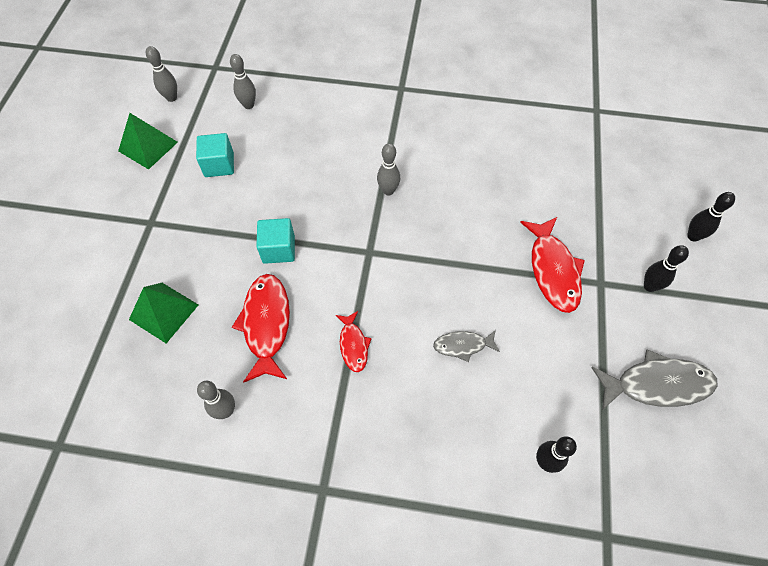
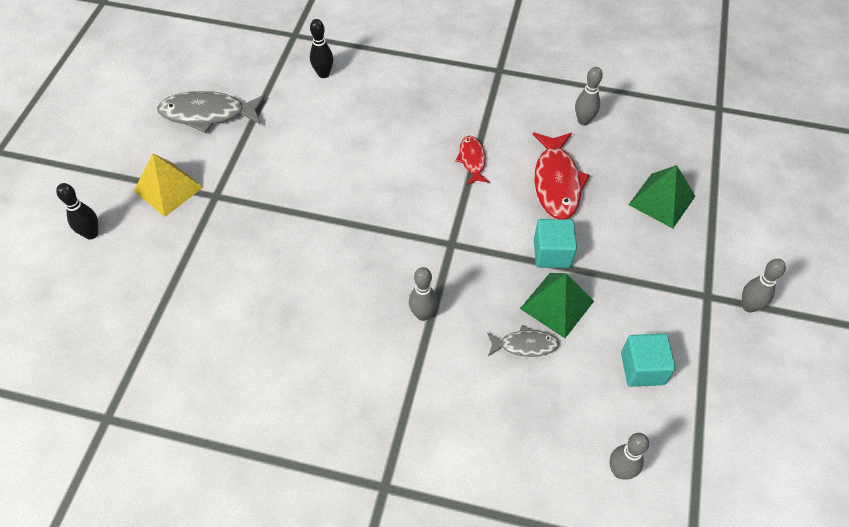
camera: 175 degrees left, 5 degrees down
green pyramid [118,113,178,170] -> green pyramid moved to [520,273,594,338]
grey bowling pin [146,46,177,102] -> grey bowling pin moved to [742,259,786,313]
grey fish [433,330,500,362] -> grey fish moved to [487,325,559,357]
red fish [520,217,585,313] -> none
black bowling pin [644,245,689,292] -> yellow pyramid [134,154,203,217]

